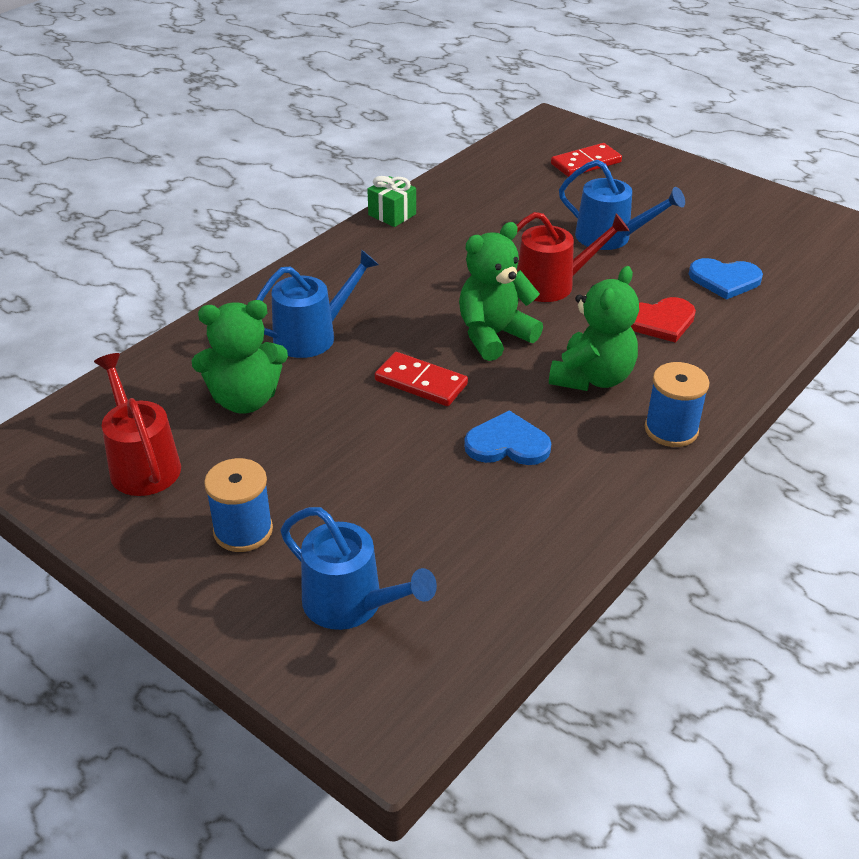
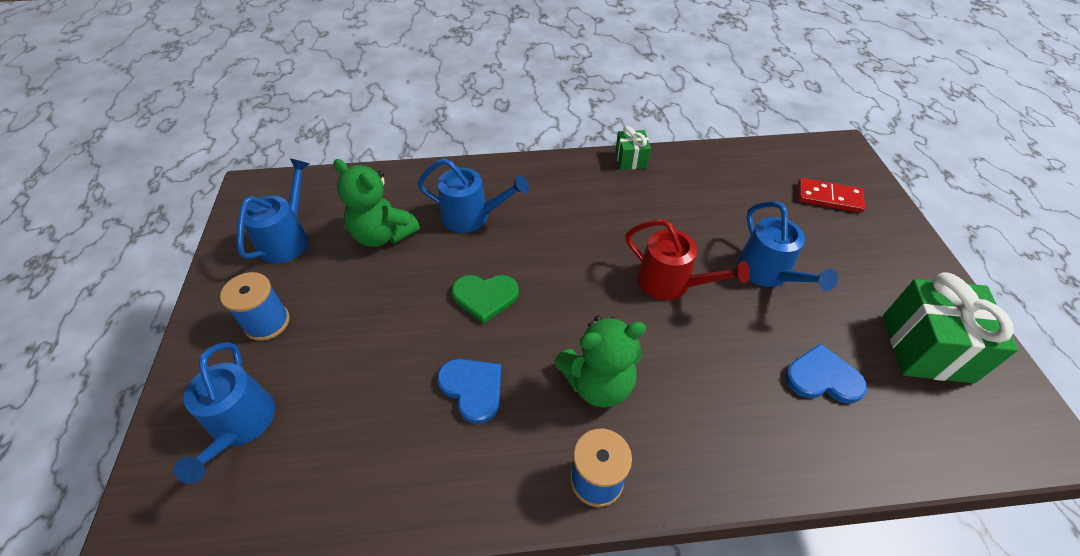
camera: 45 degrees right, 10 degrees up
red watering can [94,353,181,496] -> blue watering can [237,158,309,263]
red domino [375,352,468,406] -> green heart [451,275,519,324]
green teddy bear [459,222,543,361] -> none
red heart [631,297,696,343] -> none
blue heart [689,258,763,300] -> blue heart turned 135 degrees clockwise [785,343,867,403]
none -> green gift [883,272,1018,383]

